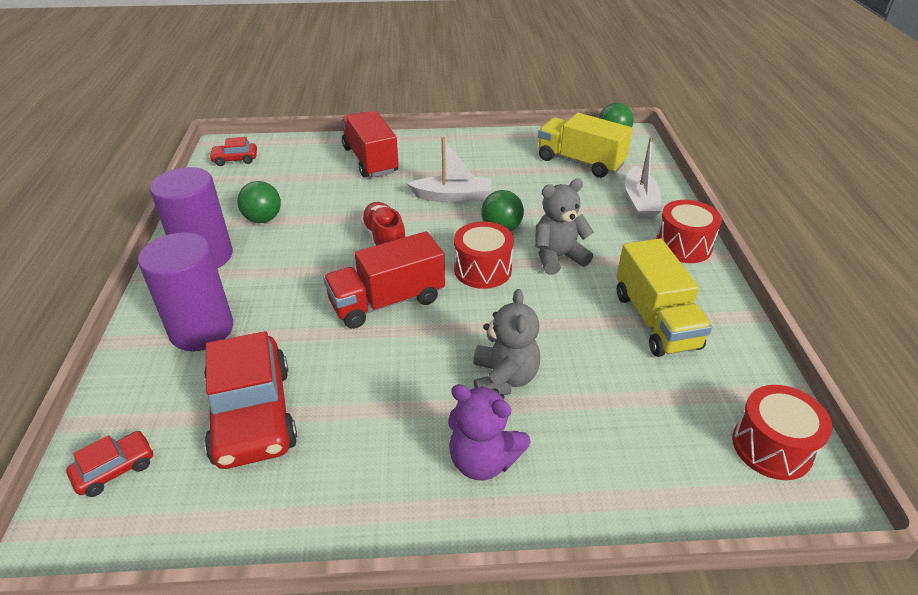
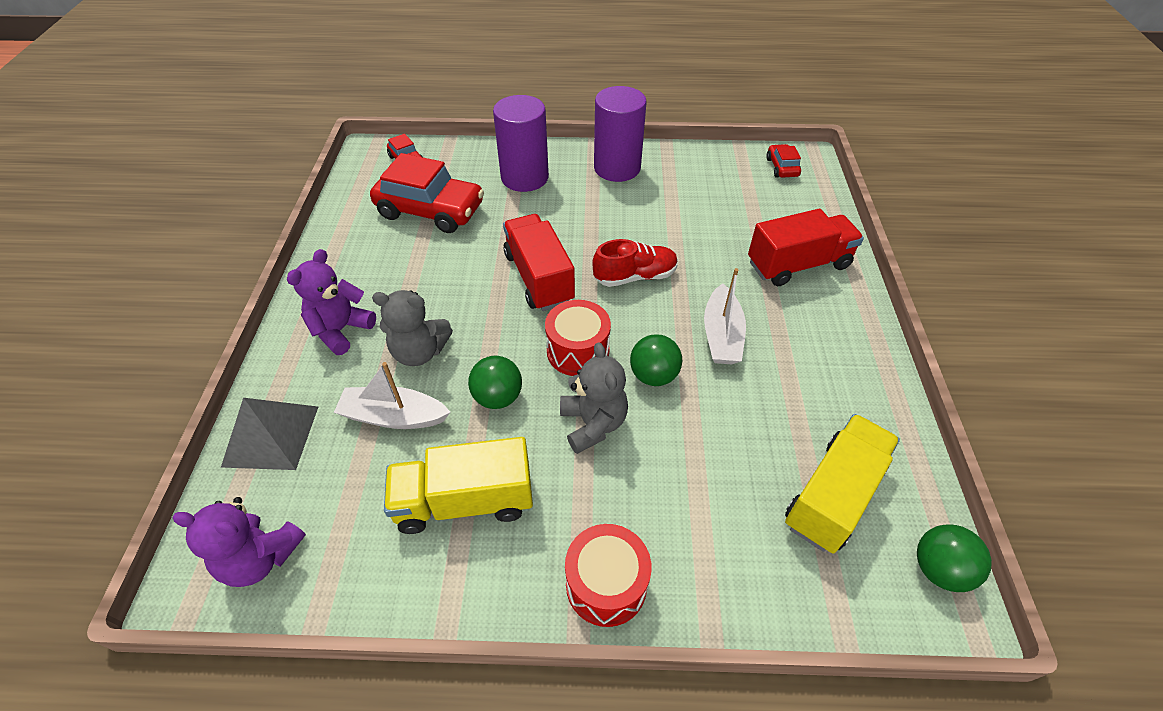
camera: 95 degrees right, 10 degrees up
red car [204,331,297,469] -> red car turned 150 degrees counterclockwise [370,153,484,233]
green ball [237,181,281,223] -> green ball moved to [468,356,522,409]
white boat [625,137,662,219] -> white boat moved to [334,362,450,429]
red drum [732,385,832,480] -> purple teddy bear [173,497,306,587]
none -> grey pyramid [221,398,318,470]

